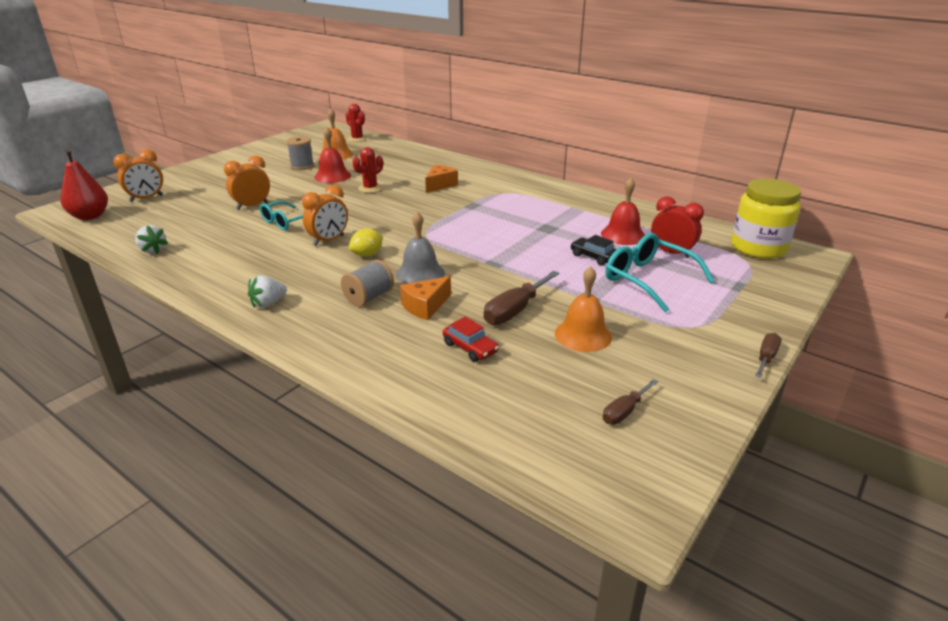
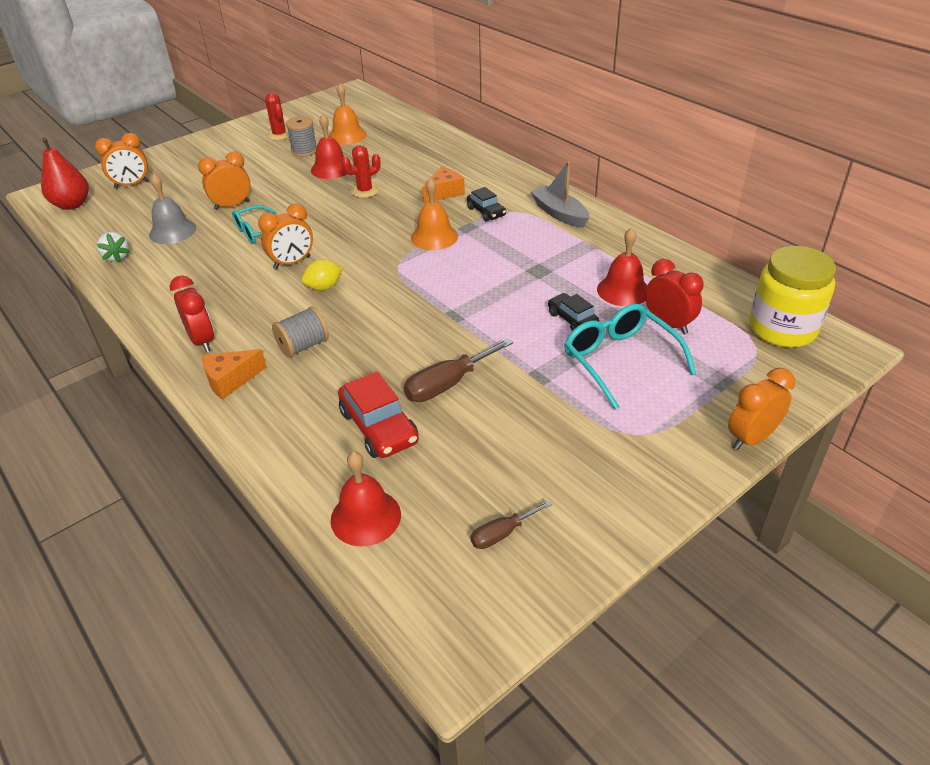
camera: 15 degrees right, 10 degrees up
white strawberry [248,275,287,308] -> red clock [170,275,214,352]
red cactus [346,104,367,142] -> red cactus moved to [265,92,289,140]
grey bell [396,211,445,284] -> grey bell moved to [149,174,196,244]
orange cheese [400,276,451,320] -> orange cheese moved to [203,349,267,400]
red car [443,317,499,362] -> red car [338,371,419,458], size x1.61
orange bell [555,266,612,352] -> orange bell moved to [411,177,458,250]
brown screwdriver [755,333,782,378] -> none
none -> red bell [330,451,401,547]
none -> black car [467,187,506,221]
none -> grey boat [531,161,589,228]
none -> orange clock [728,368,795,450]

